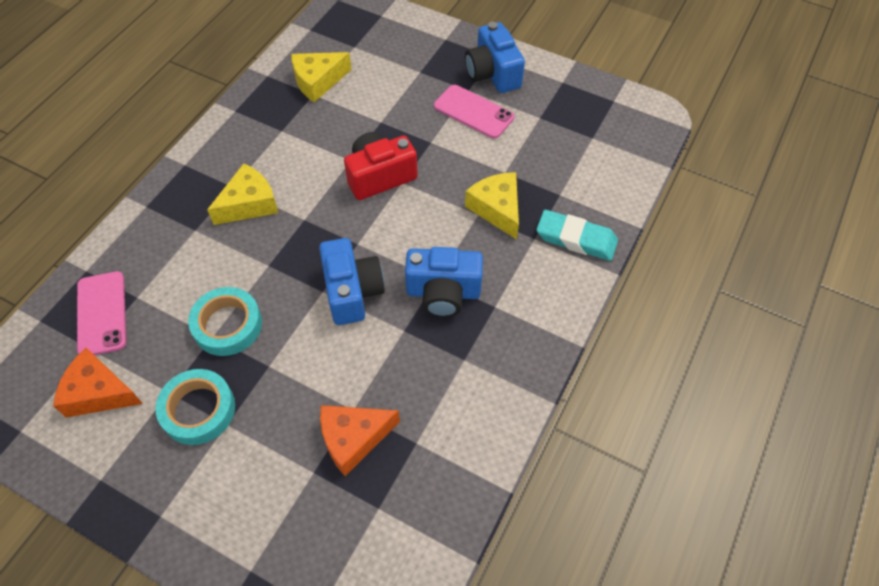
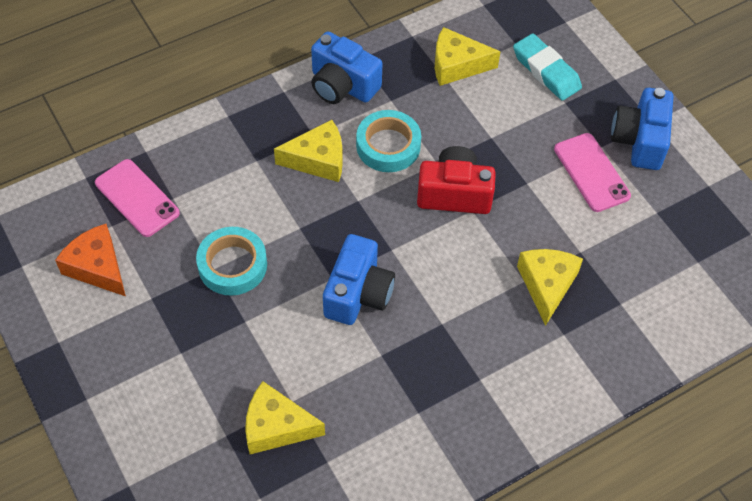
camera: 30 degrees right, 0 degrees up
pink phone [77,271,126,355] -> pink phone turned 60 degrees counterclockwise [95,159,180,237]
turquoise tape [155,369,235,445] -> turquoise tape moved to [356,110,421,172]
orange cheese [320,405,400,476] -> yellow cheese [245,381,325,454]
blue camera [405,247,483,318] -> blue camera moved to [311,31,382,104]
turquoise eraser [536,210,618,261] -> turquoise eraser moved to [513,33,582,101]

